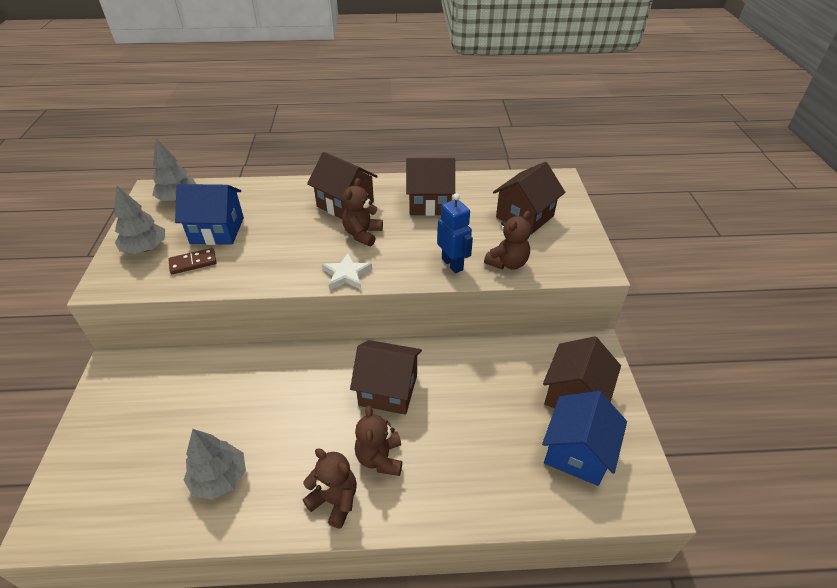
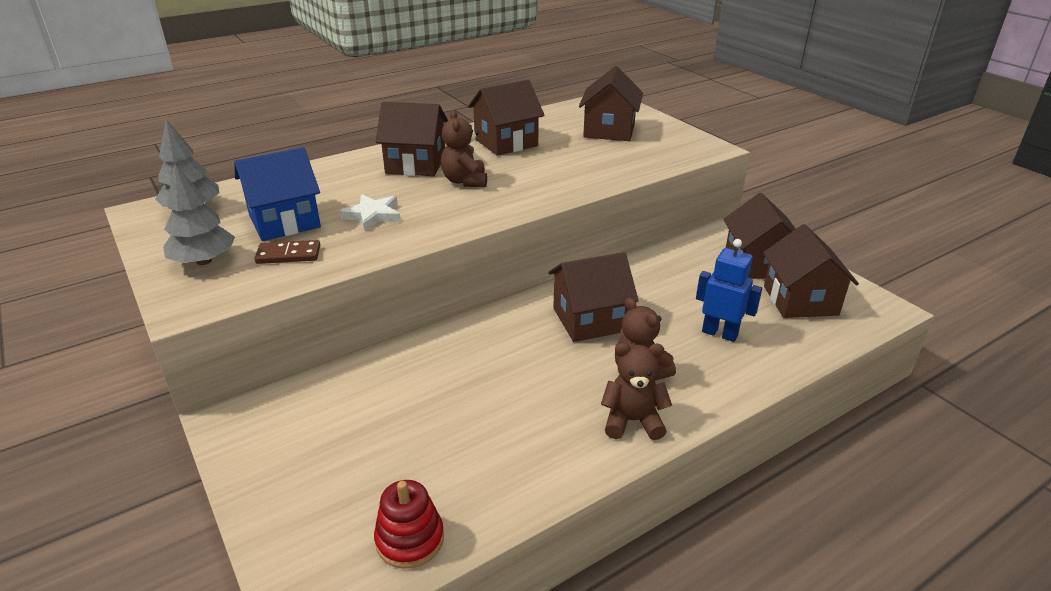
camera: 30 degrees left, 10 degrees down
brown domino [168,248,217,274] -> brown domino turned 45 degrees clockwise [254,240,320,264]
grey tree [184,429,246,500] -> none
white star [322,253,372,290] -> white star moved to [339,194,401,231]
blue robot [437,193,473,273] -> blue robot moved to [696,239,762,342]
brown teddy bear [484,211,531,270] -> none
blue house [542,391,627,486] -> brown house [763,224,859,318]
none -> red stacking toy [374,480,444,569]

